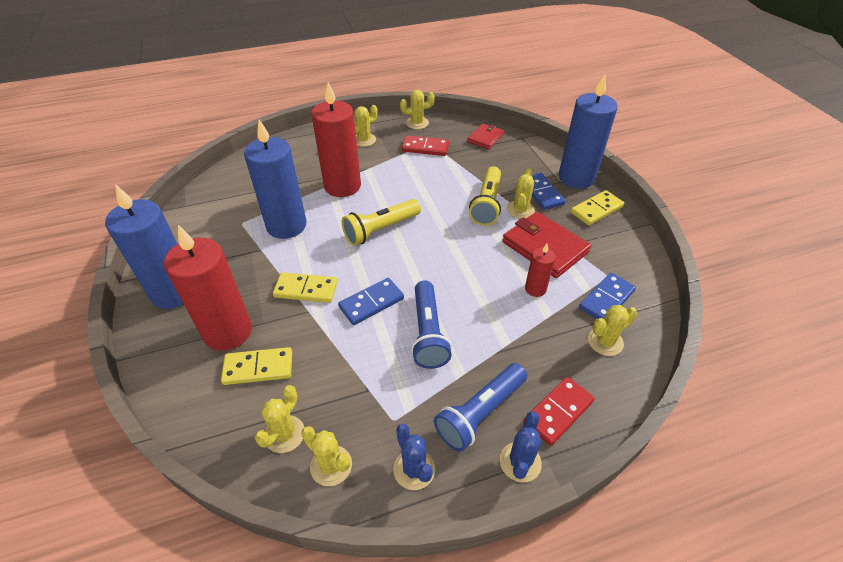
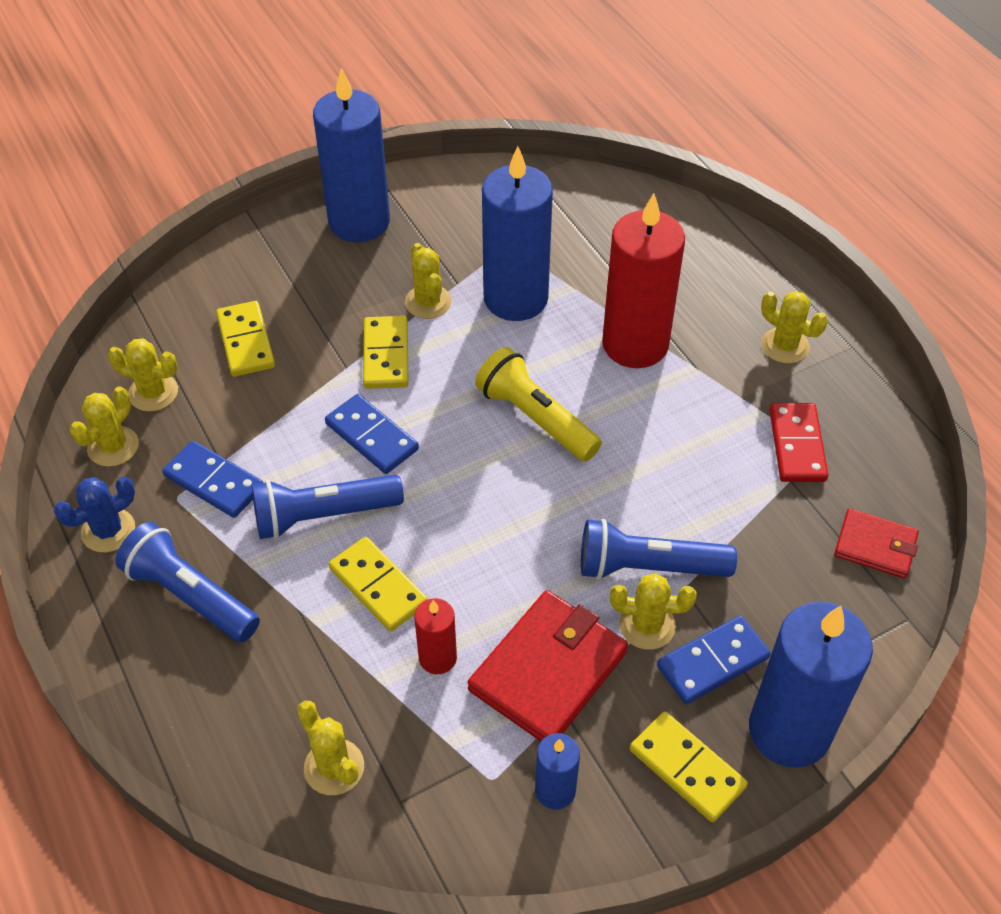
camera: 80 degrees right, 5 degrees up
red candle [164,225,252,351] -> none
yellow cactus [400,90,435,129] -> yellow cactus moved to [405,243,452,319]
yellow flashlight [469,166,501,226] -> blue flashlight [581,519,737,580]
blue cactus [500,411,542,482] -> none
red domino [523,377,595,446] -> none
blue domino [579,273,636,319] -> blue domino moved to [162,441,263,518]
none -> yellow domino [329,537,428,632]
none -> blue candle [535,733,580,809]

